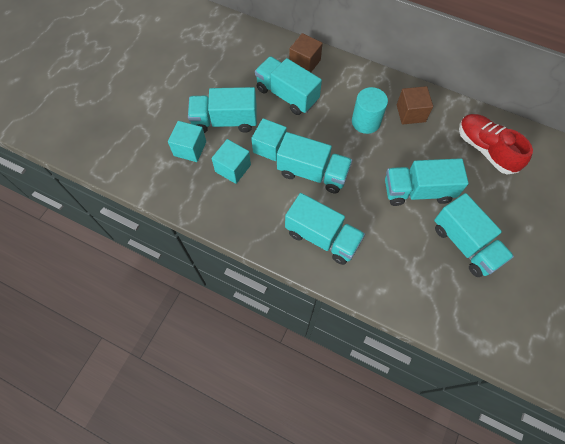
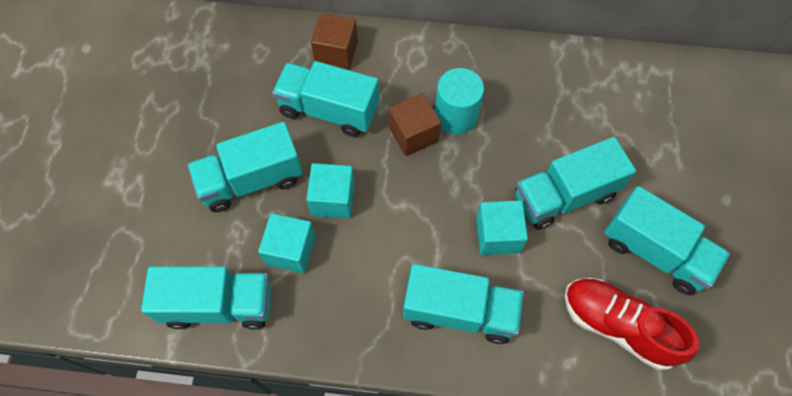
camera: 20 degrees left, 0 degrees up
turquoise cube [168,121,206,162] -> turquoise cube moved to [476,200,528,255]
turquoise truck [277,132,352,193] -> turquoise truck moved to [141,266,271,330]
brown cube [397,86,433,124] -> brown cube moved to [389,93,441,156]
red shoe [459,114,533,175] -> red shoe moved to [565,278,699,370]

